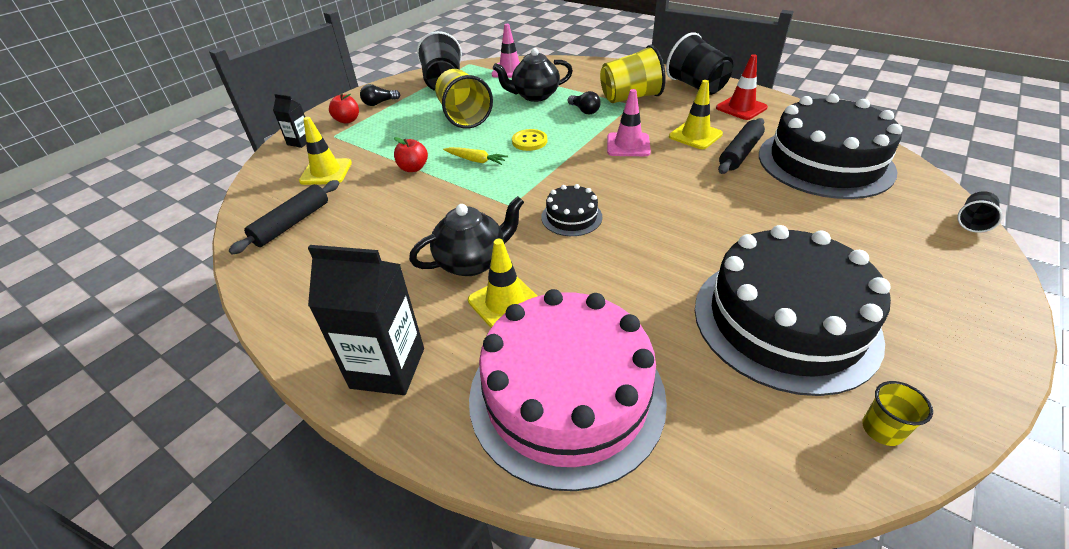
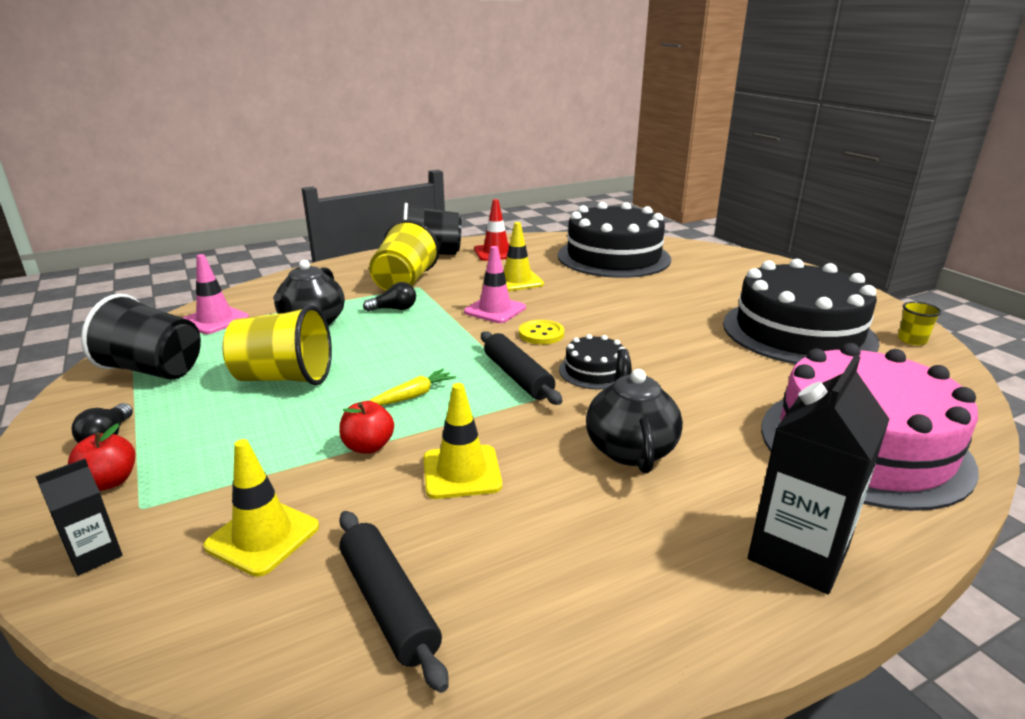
camera: 65 degrees left, 15 degrees down
yellow traffic cone [468,239,537,328] -> yellow traffic cone moved to [423,383,502,499]
yellow button [512,129,547,151] -> yellow button moved to [519,320,564,345]
black rolling pin [718,118,765,174] -> black rolling pin moved to [481,331,562,405]
black cup [957,191,1003,233] -> none

